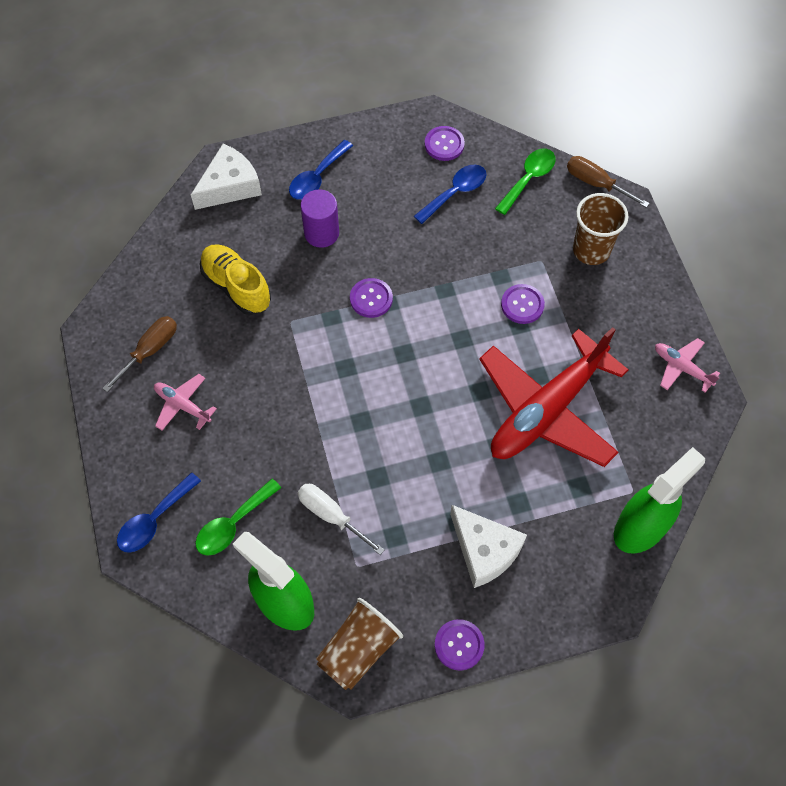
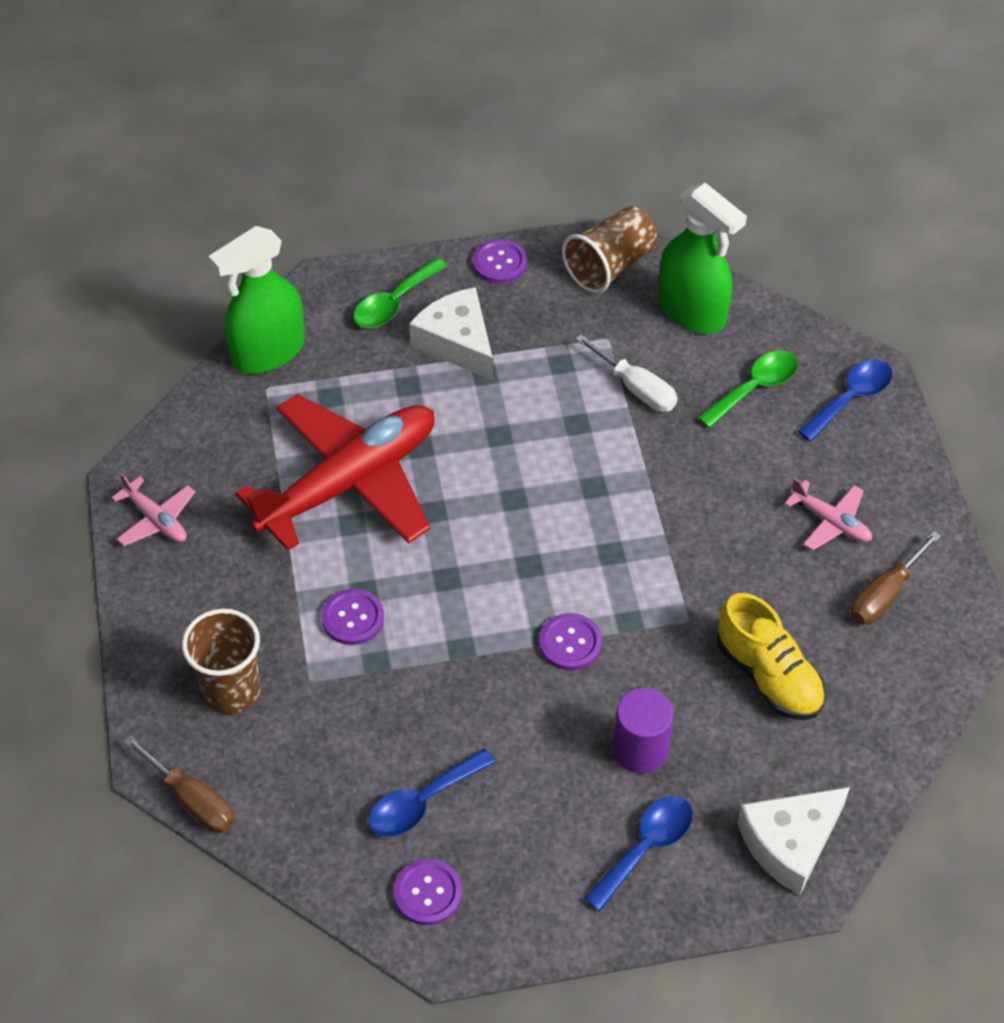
camera: 175 degrees left, 10 degrees down
green spoon [495,149,556,215] -> green spoon moved to [353,258,447,328]

